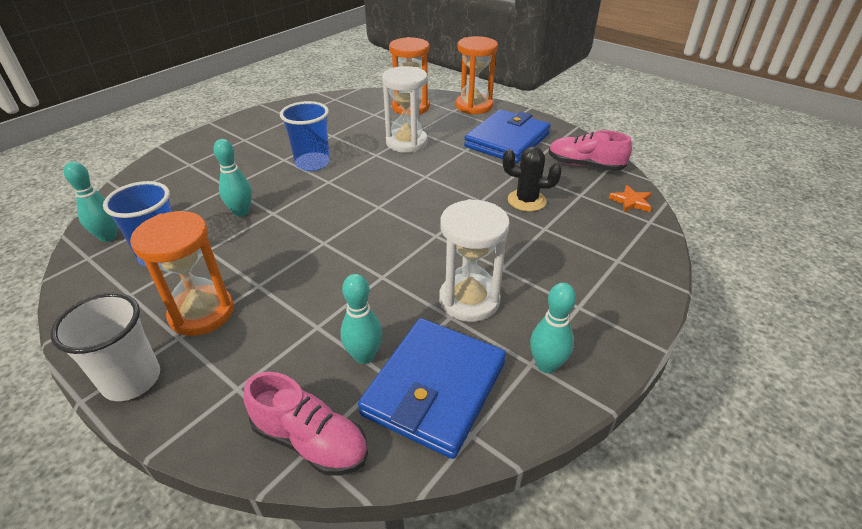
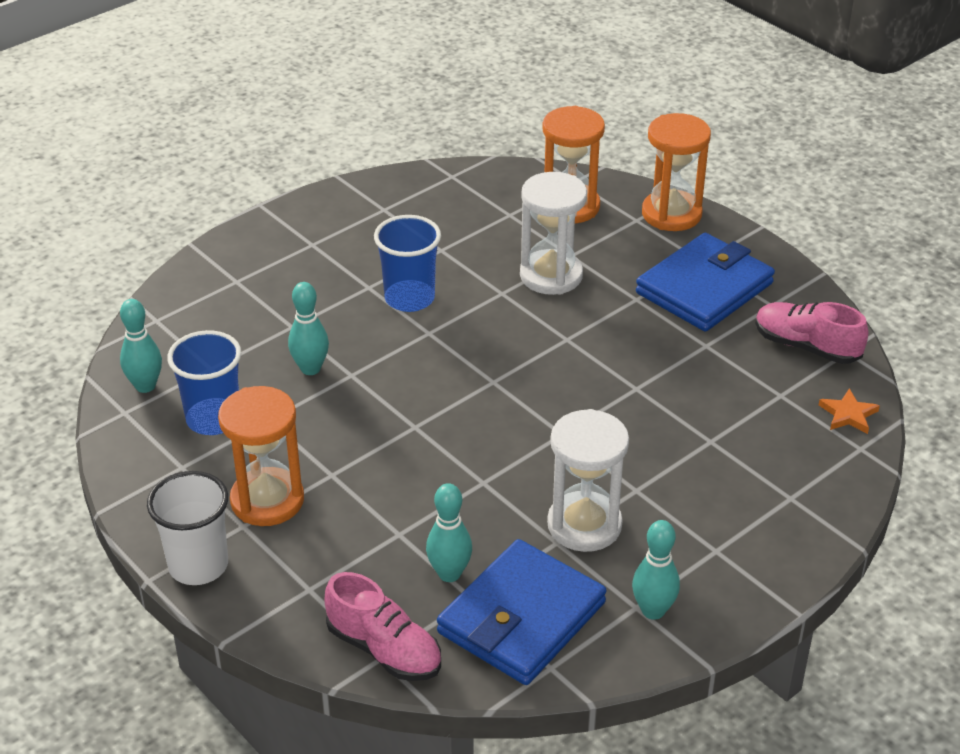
camera: 10 degrees right, 0 degrees up
black cactus [503,147,562,212] -> none

